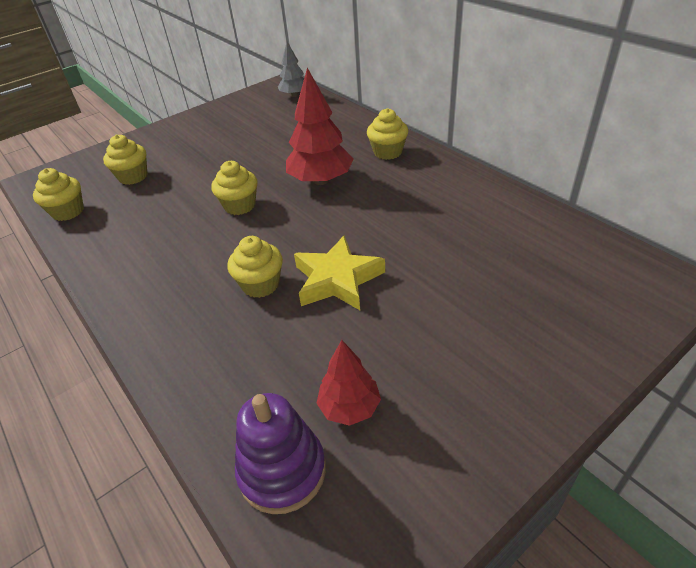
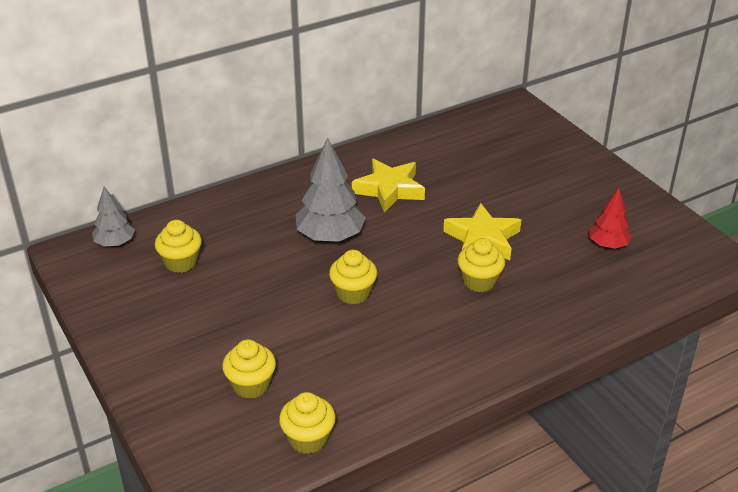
camera: 85 degrees left, 5 degrees down
purple stacking toy [235,393,326,514] -> none
red tree [286,68,354,185] -> grey tree [296,138,366,242]
yellow cupcake [367,108,409,160] -> yellow cupcake moved to [155,220,202,273]
none -> yellow star [352,159,425,213]

